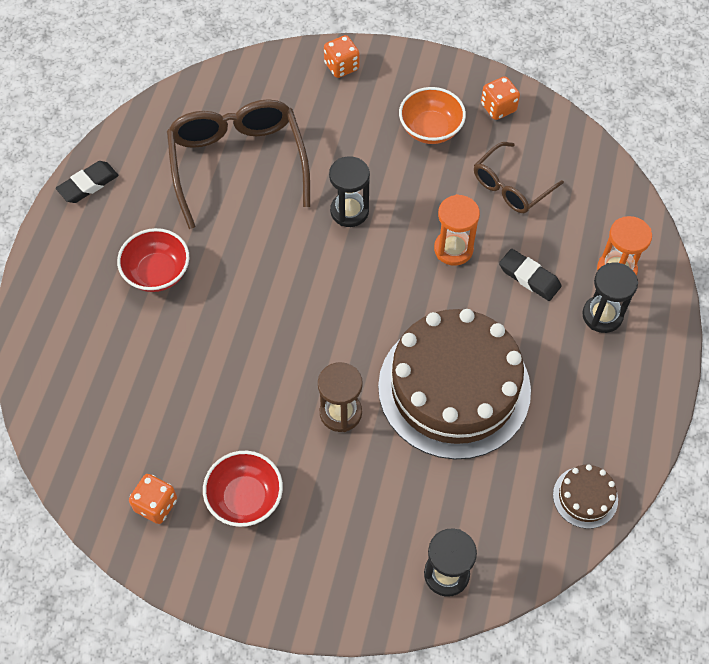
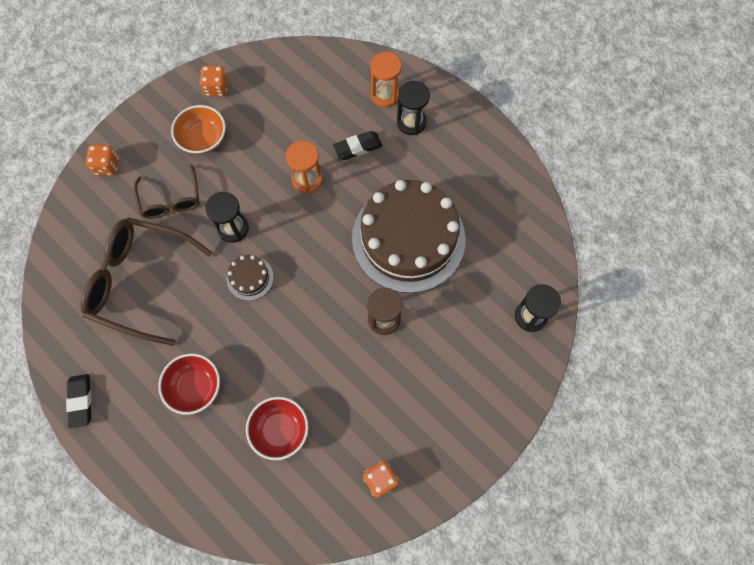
camera: 60 degrees left, 10 degrees up
red bowl [203,451,283,527] -> red bowl moved to [246,397,309,460]
brown glasses [474,142,564,213] -> brown glasses moved to [134,164,199,218]
brown cake [553,465,618,529] -> brown cake moved to [227,255,274,301]

